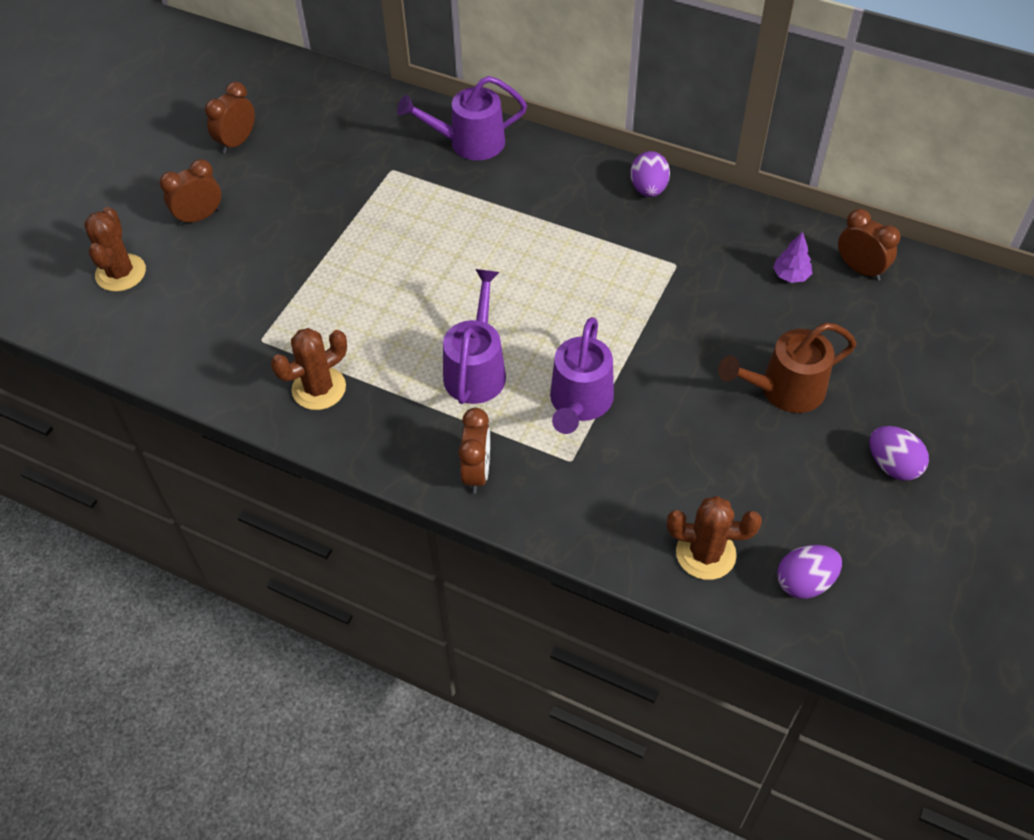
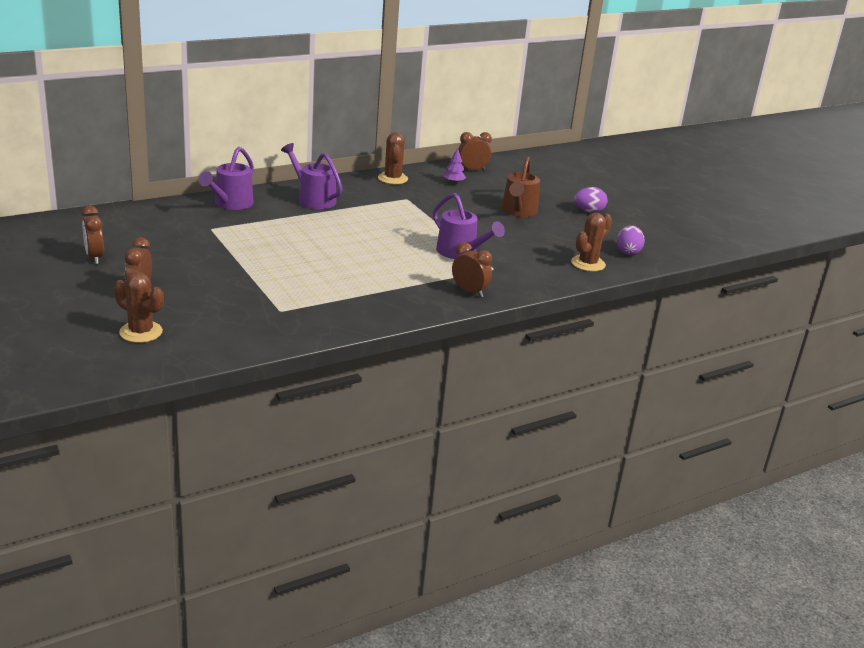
camera: 60 degrees left, 25 degrees down
brown cactus [271,328,347,410] -> brown cactus moved to [378,132,408,184]
purple watering can [443,269,506,404] -> purple watering can moved to [281,143,343,209]
purple egg [630,151,670,197] -> none

